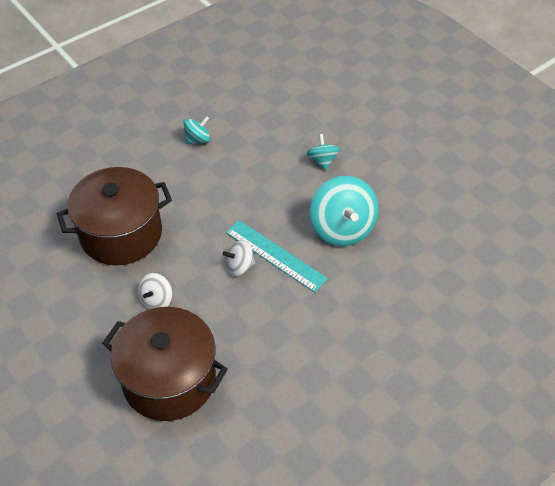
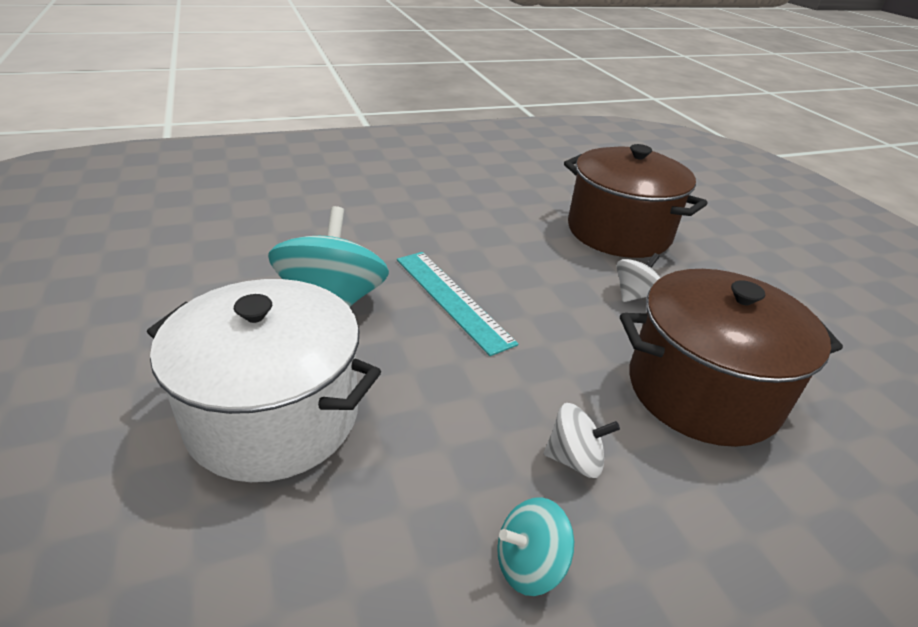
camera: 165 degrees left, 15 degrees down
white spinning top [223,240,255,276] -> white spinning top moved to [544,403,620,478]
turquoise spinning top [307,134,340,170] -> white pot [147,279,381,482]

